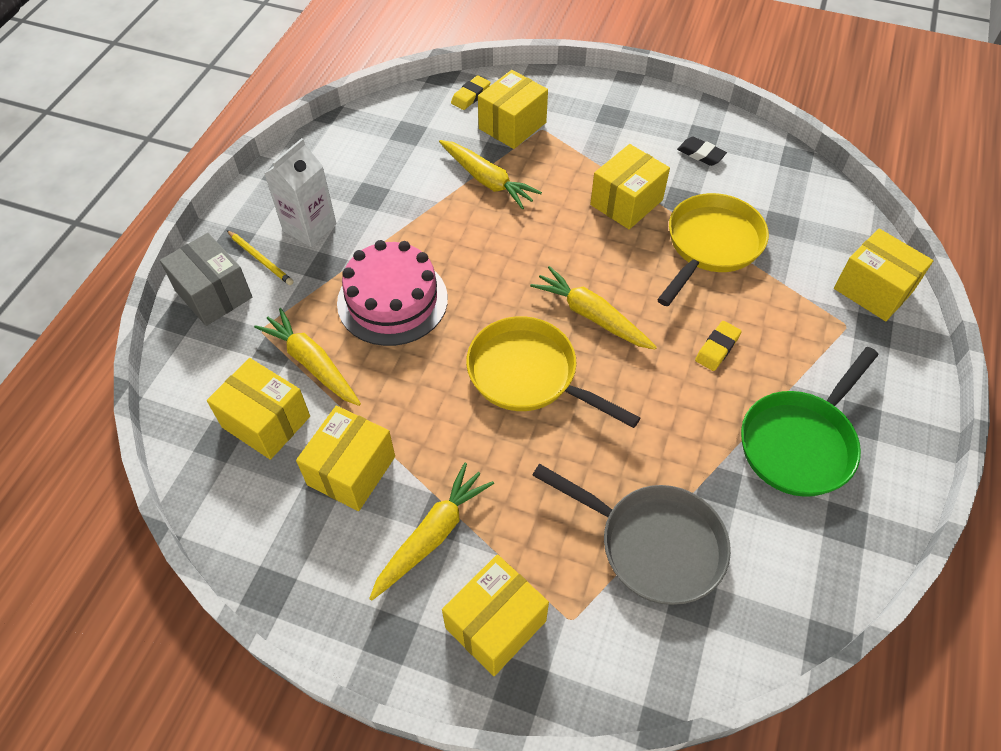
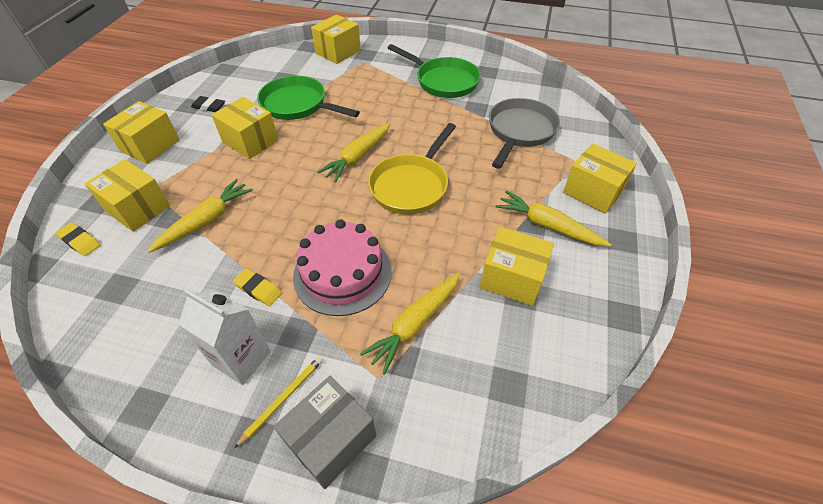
camera: 95 degrees left, 5 degrees down
yellow box [207,358,310,460] -> yellow box moved to [103,101,180,164]
yellow pan [657,193,769,306] -> green pan [257,76,360,120]
black eraser [677,136,727,166] -> black eraser turned 75 degrees clockwise [191,96,225,112]
yellow eraser [695,321,742,371] -> yellow eraser moved to [233,268,282,306]

